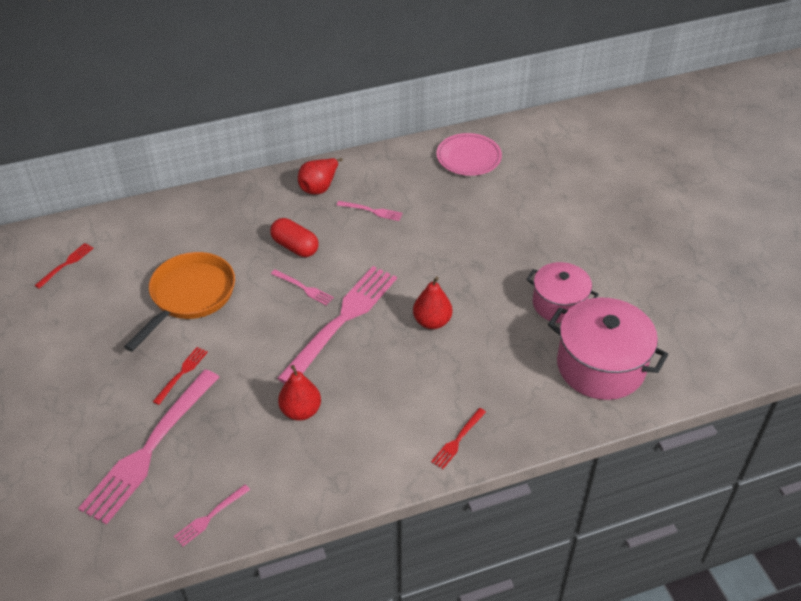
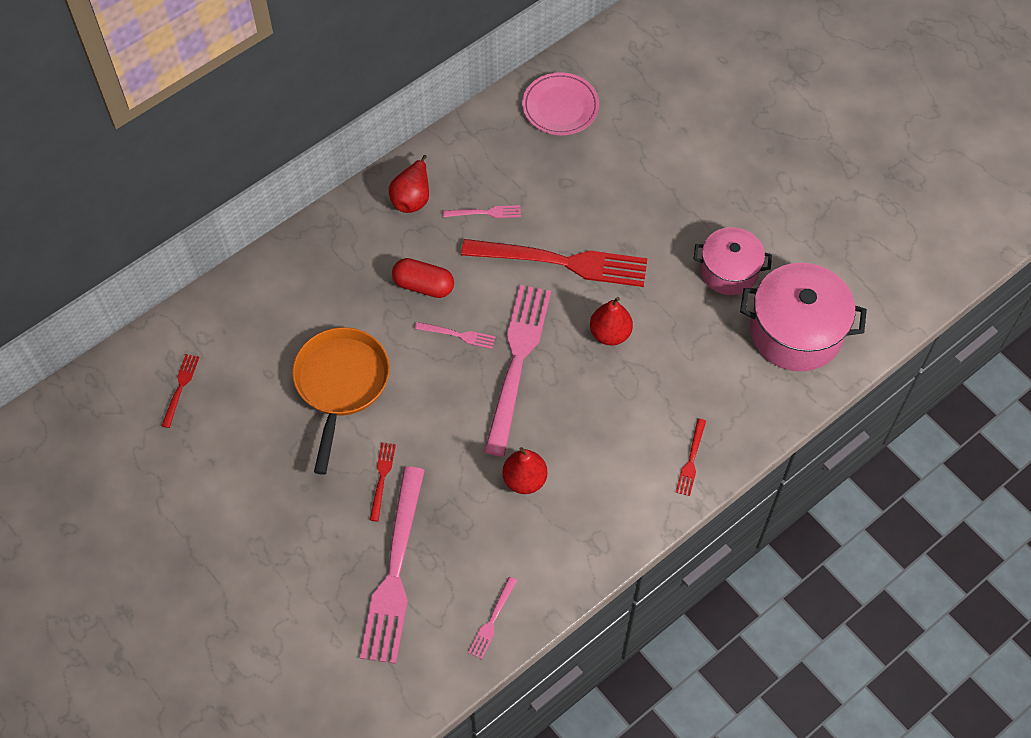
camera: 20 degrees left, 15 degrees up
none -> red fork [461,239,648,287]

